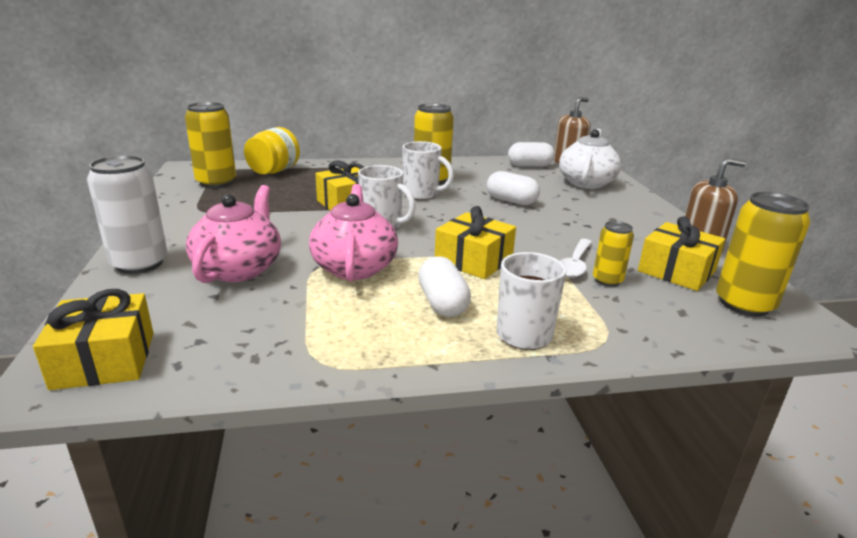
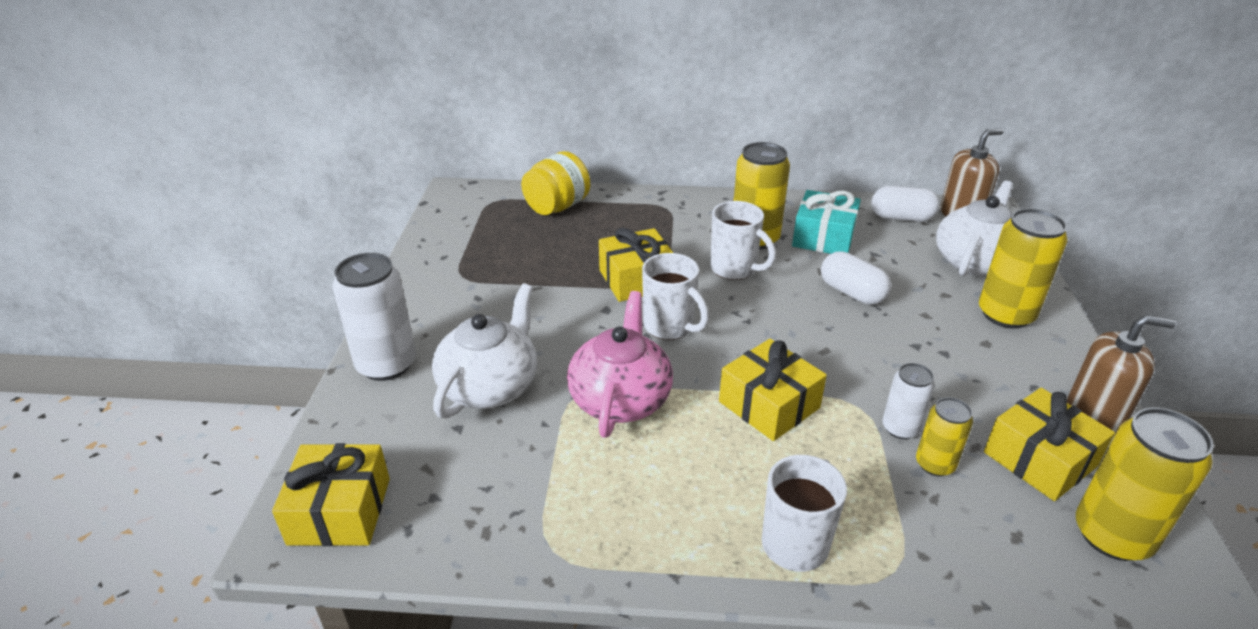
camera: 15 degrees right, 10 degrees up
yellow can [185,102,236,188] -> yellow can moved to [979,208,1068,329]
pink teapot [186,185,281,283] -> white teapot [432,284,537,418]
white capsule [418,256,471,317] -> none
white spoon [559,239,592,278] -> white can [882,363,935,439]
none -> turquoise gift [792,190,861,254]

